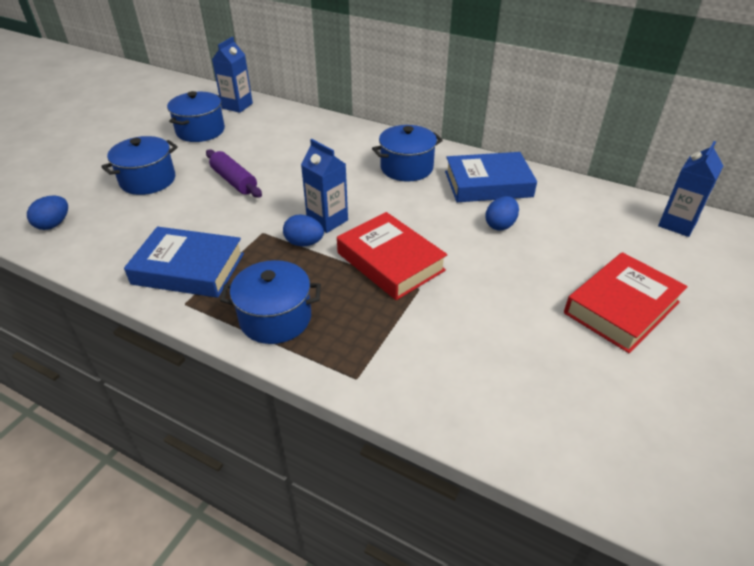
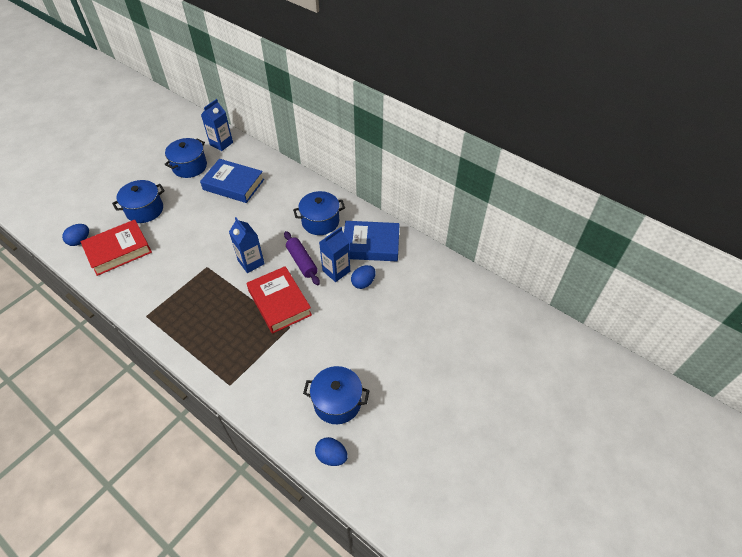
camera: 10 degrees right, 10 degrees up
blue book [124,227,244,298] -> blue book moved to [200,159,264,203]
purple rolling pin [206,149,262,198] -> purple rolling pin moved to [284,231,320,285]
blue pot [220,260,321,344] -> blue pot moved to [303,366,370,424]
blue egg [283,214,324,246] -> blue egg moved to [315,437,348,466]
red book [564,252,688,353] -> red book moved to [80,220,152,276]
blue carton [658,141,723,237] -> blue carton moved to [319,227,350,282]

